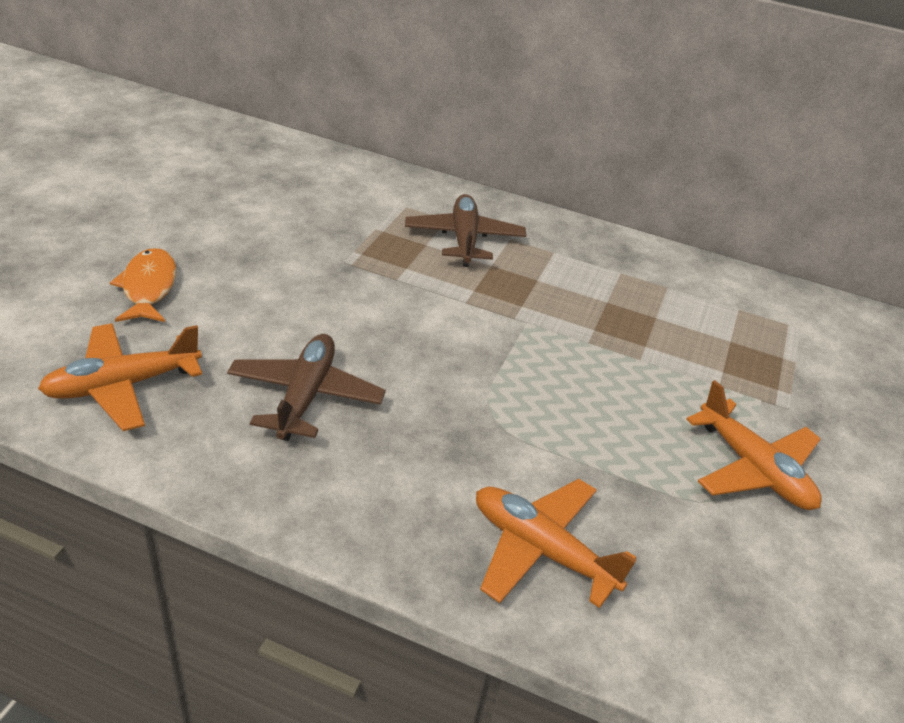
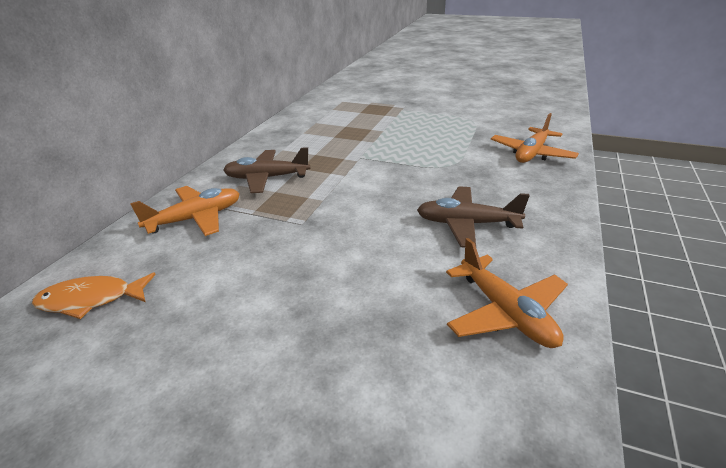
camera: 85 degrees left, 5 degrees down
orange fish [110,248,177,322] -> orange fish moved to [32,273,156,319]
orange plane [686,380,822,510] -> orange plane moved to [130,186,240,236]

